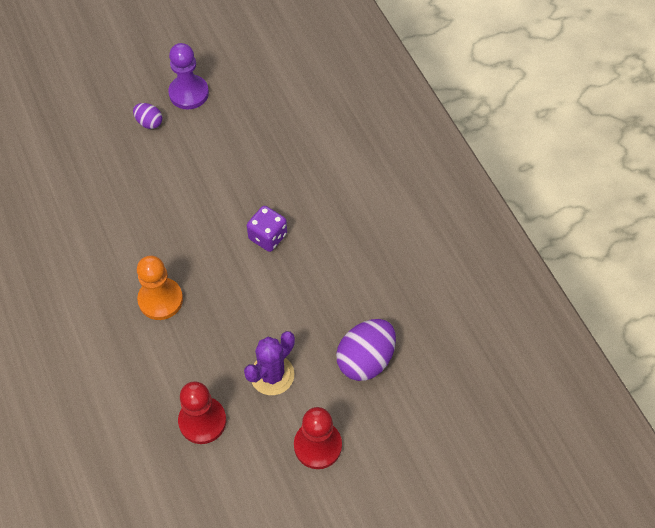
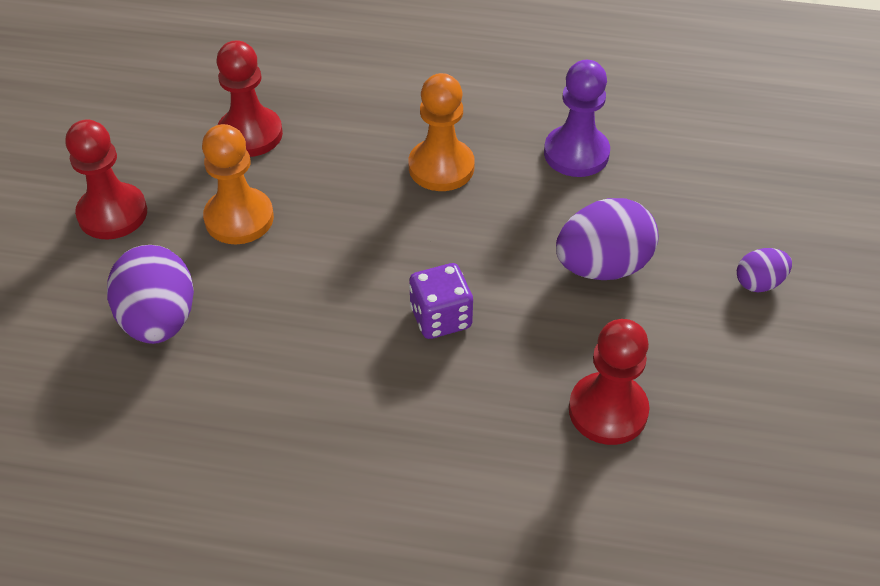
camera: 125 degrees right, 10 degrees down
purple pawn [168,43,209,110] -> purple pawn moved to [544,60,610,177]
purple cactus [244,331,295,395] -> orange pawn [202,124,274,244]
none -> purple egg [556,198,659,280]
none -> red pawn [569,319,649,445]

